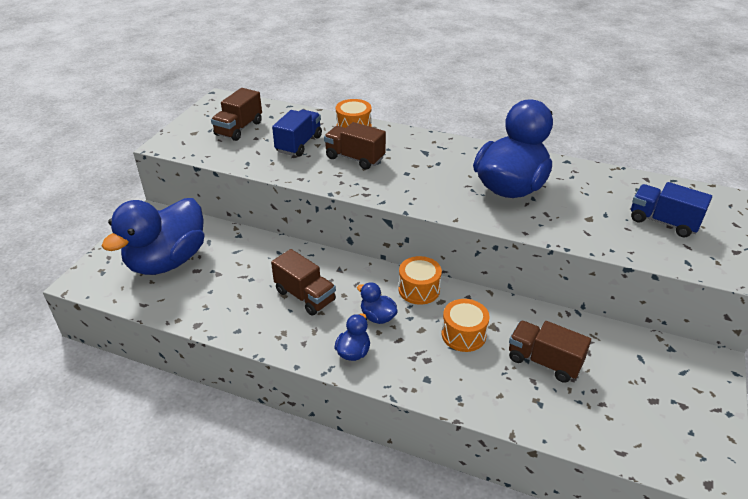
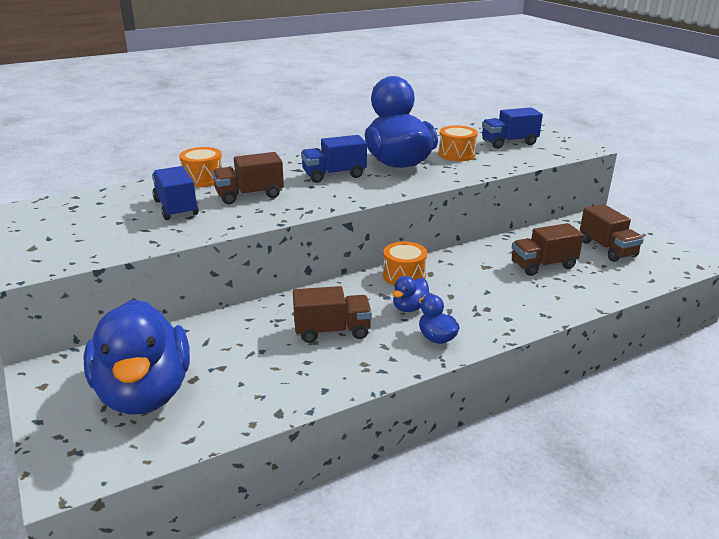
camera: 50 degrees left, 10 degrees down
brown truck [211,88,262,141] -> brown truck moved to [580,204,644,262]
blue duck [357,282,398,324] -> blue duck turned 45 degrees counterclockwise [393,276,430,312]
orange drum [442,299,490,352] -> orange drum moved to [438,126,478,161]
none -> blue truck [301,135,367,183]

